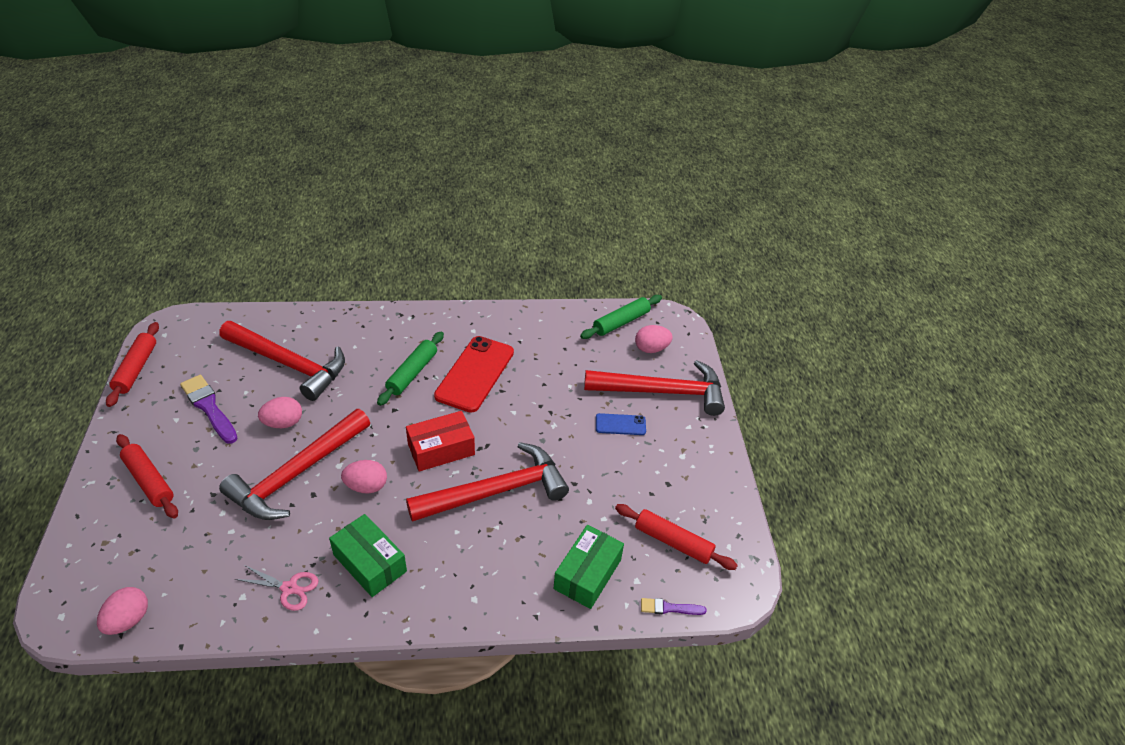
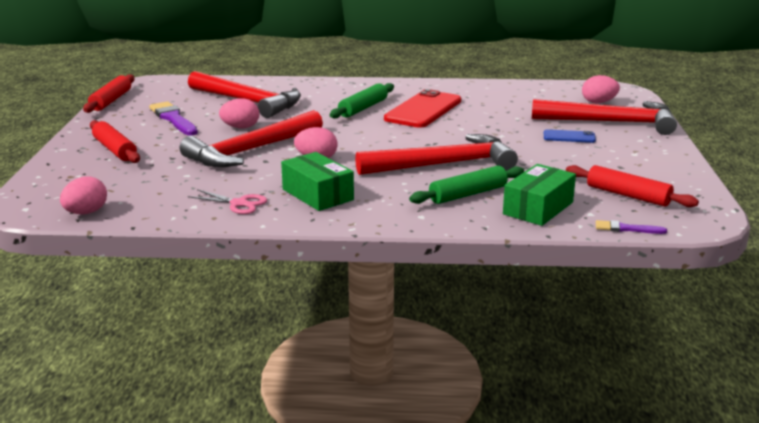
camera: 10 degrees right, 20 degrees down
red box [406,411,475,472] -> none
green rolling pin [580,295,662,339] -> green rolling pin moved to [409,166,524,204]

